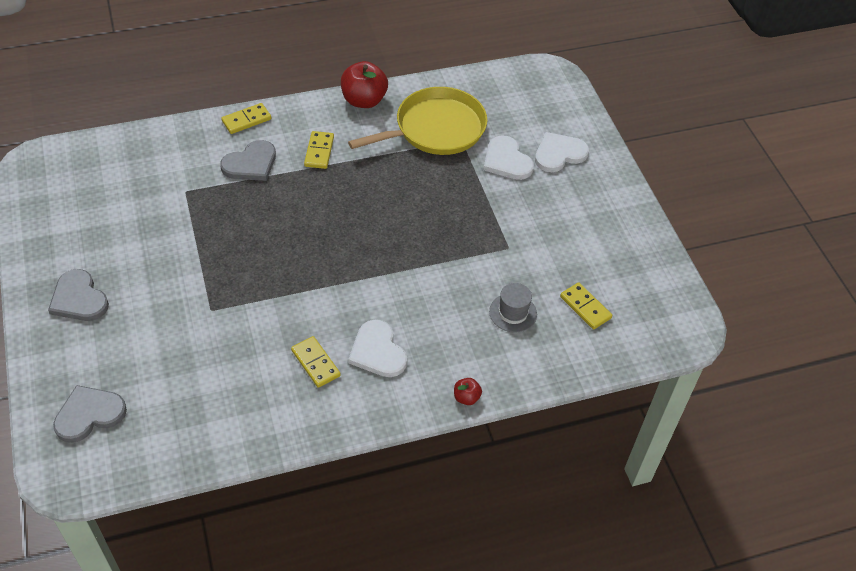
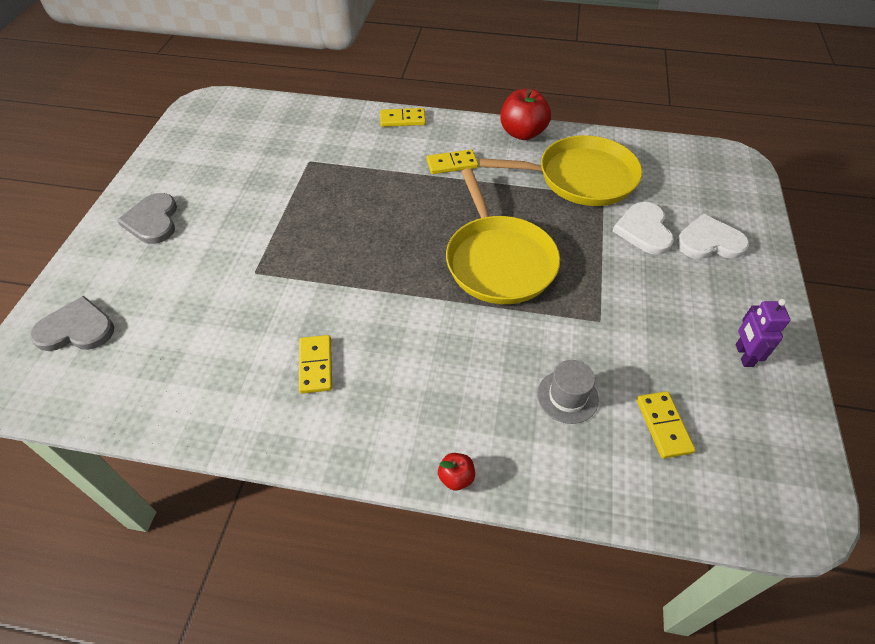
camera: 30 degrees right, 0 degrees up
grey heart [220,140,276,181] -> none
yellow domino [304,131,334,169] -> yellow domino turned 45 degrees clockwise [426,149,478,174]
white heart [348,320,407,377] -> none
none -> yellow pan [446,168,560,304]
none -> purple robot [736,299,790,367]

